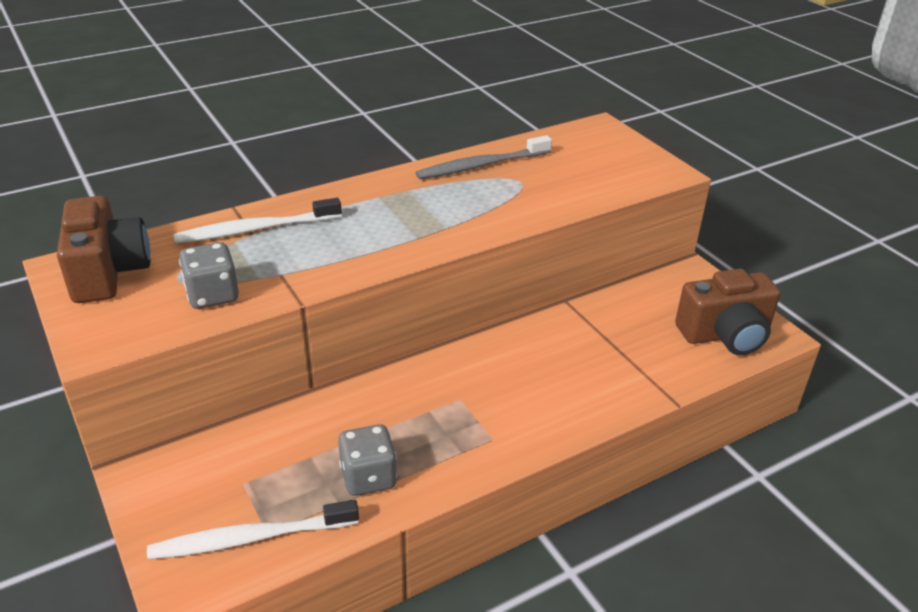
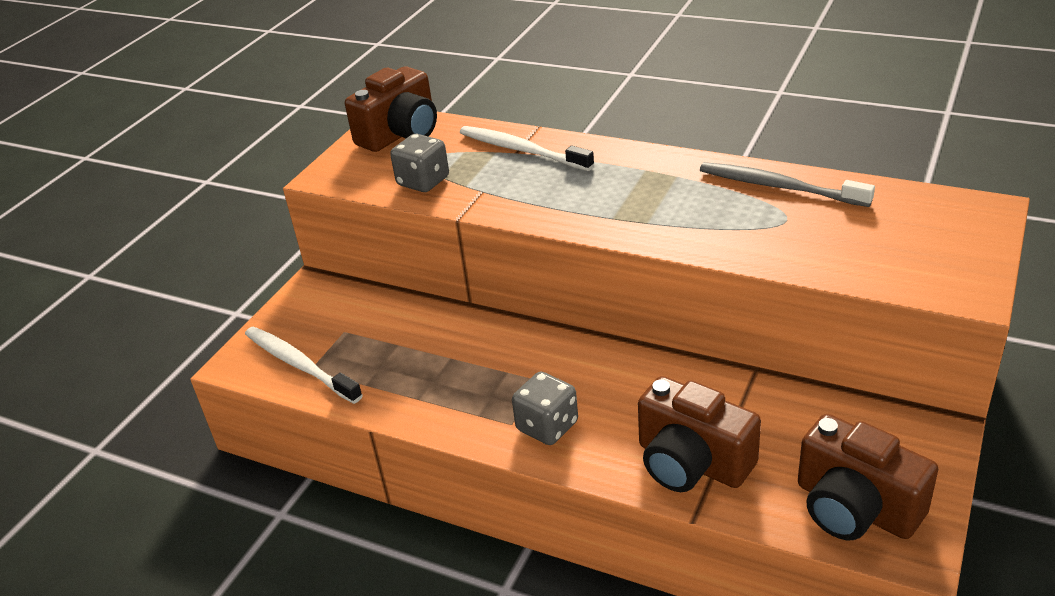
camera: 60 degrees right, 0 degrees up
grey dice [338,424,397,496] -> grey dice moved to [512,372,578,445]
none -> brown camera [638,376,761,492]

